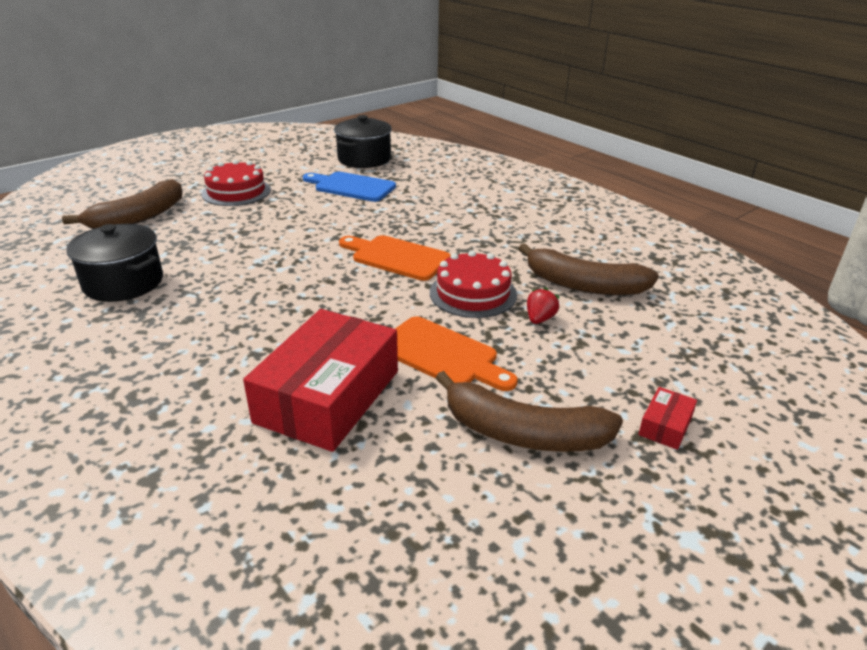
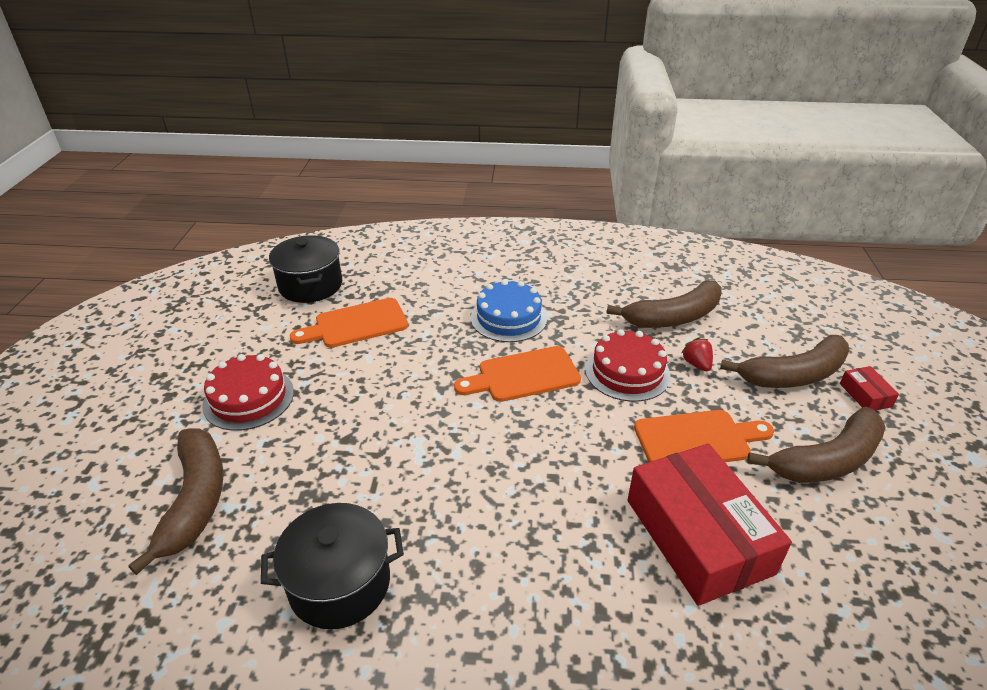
camera: 45 degrees left, 5 degrees up
blue cutting board [303,172,396,202] -> orange cutting board [290,298,408,348]
none -> blue cake [471,280,547,342]
none -> brown banana [720,335,850,388]

